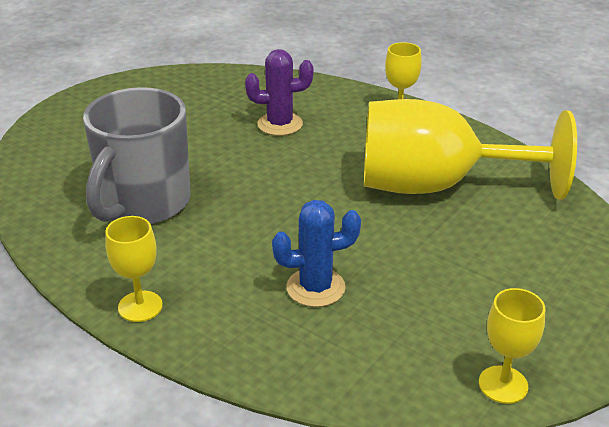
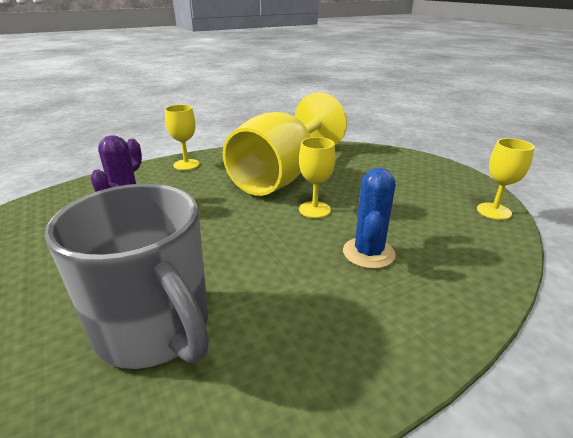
camera: 65 degrees left, 5 degrees down
yellow goblet [105,216,163,322] -> yellow goblet moved to [299,137,336,218]

